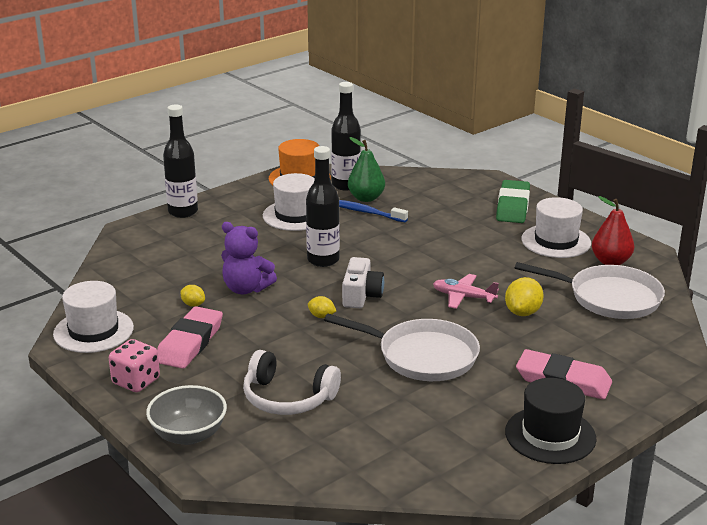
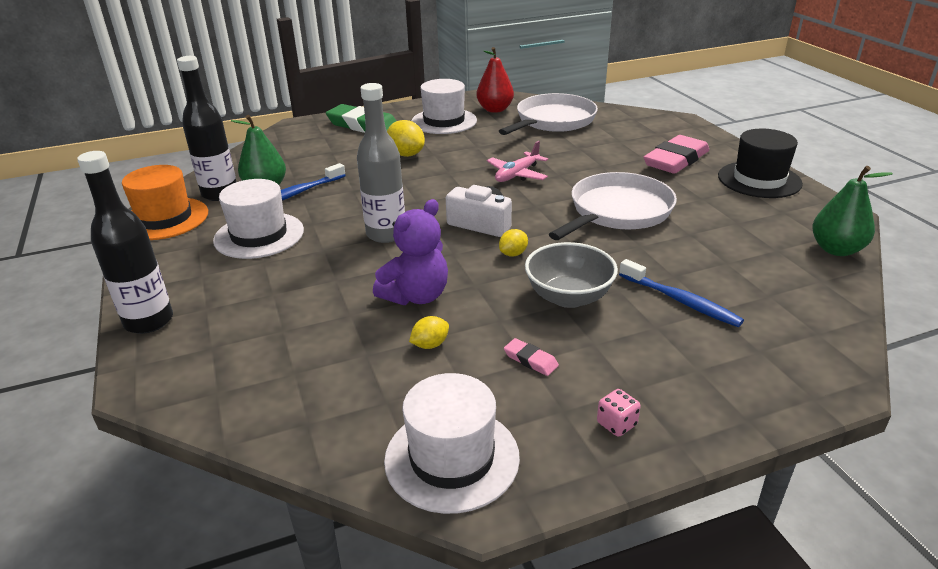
camera: 70 degrees left, 5 degrees up
pink dice [109,339,160,392] -> pink dice [597,389,641,437], size x0.55
grey bowl [146,385,227,445] -> grey bowl moved to [525,242,618,308]
pink eraser [157,306,223,369] -> pink eraser [504,338,559,376], size x0.43
white headphones [243,350,341,415] -> blue toothbrush [619,259,744,327]
black bottle [306,146,340,267] -> grey bottle [357,83,405,243]
yellow lemon [505,277,544,316] -> yellow lemon moved to [387,120,425,157]
none -> green pear [812,166,893,256]

